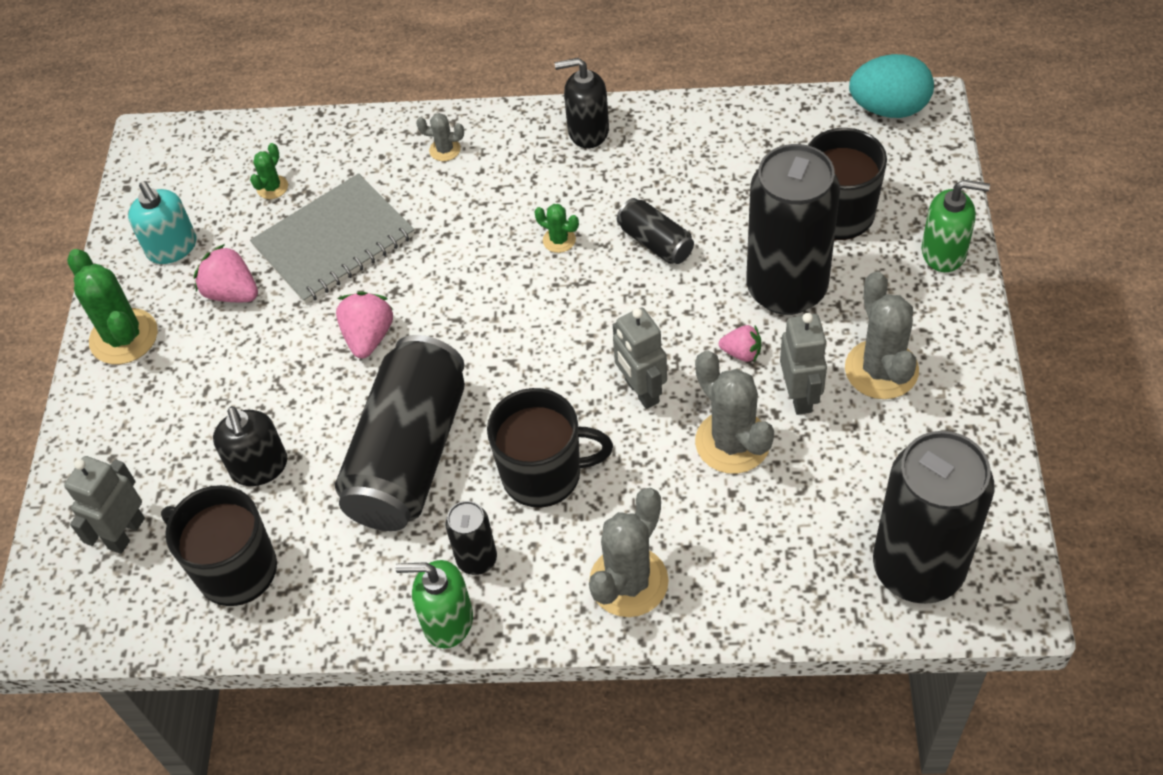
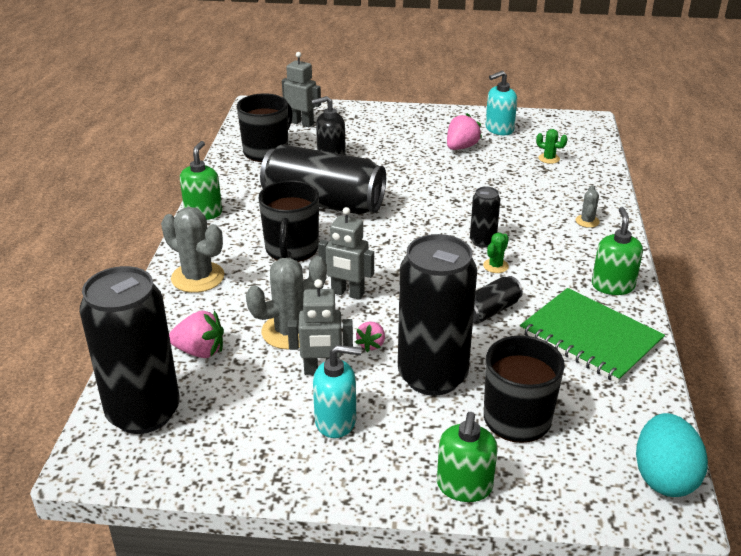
camera: 90 degrees right, 20 degrees down
green cactus [67,249,158,364] -> none
grey notebook [250,173,415,304] -> none
pink strawberry [336,292,393,358] -> pink strawberry moved to [169,310,224,358]
black can [445,501,497,575] -> black can moved to [470,187,500,247]
black soap dispenser [555,58,609,148] -> green soap dispenser [592,207,643,295]
grey robot [613,307,667,409] -> grey robot turned 135 degrees counterclockwise [318,207,374,300]
grey cactus [845,271,919,399] -> turquoise soap dispenser [313,345,362,438]
none -> green notebook [520,288,665,383]

